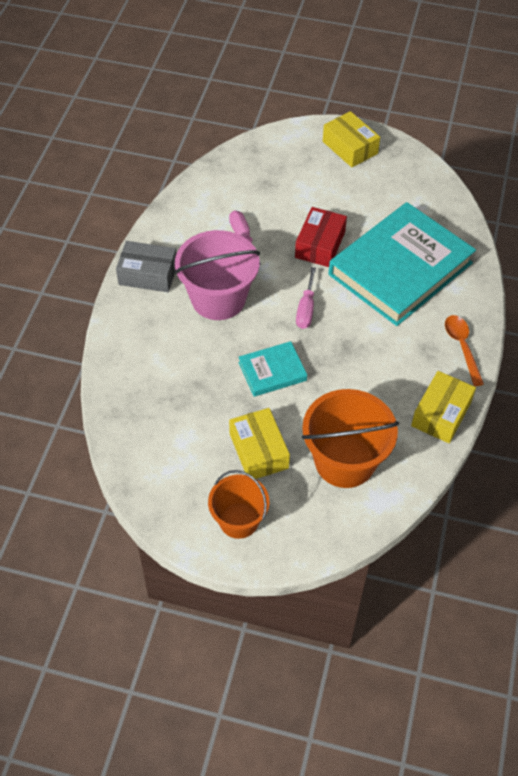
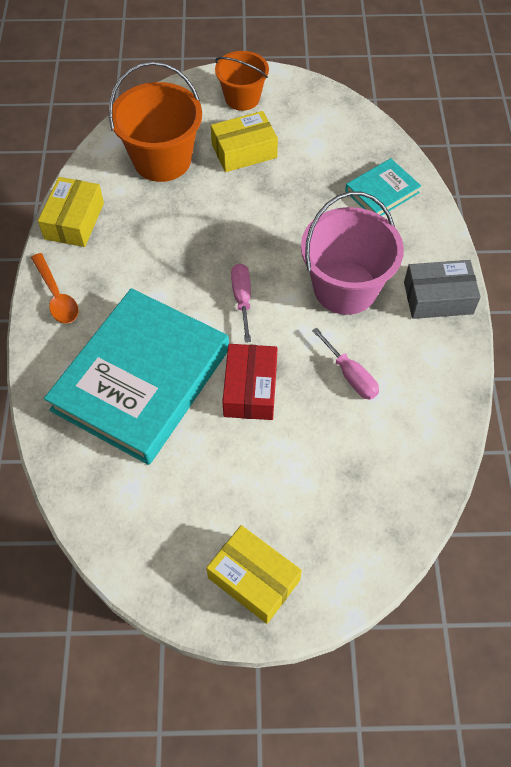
camera: 165 degrees right, 5 degrees up
yellow box [229,408,290,479] -> yellow box turned 75 degrees counterclockwise [211,111,278,172]
turquoise book [239,341,307,397] -> turquoise book moved to [345,158,421,216]

